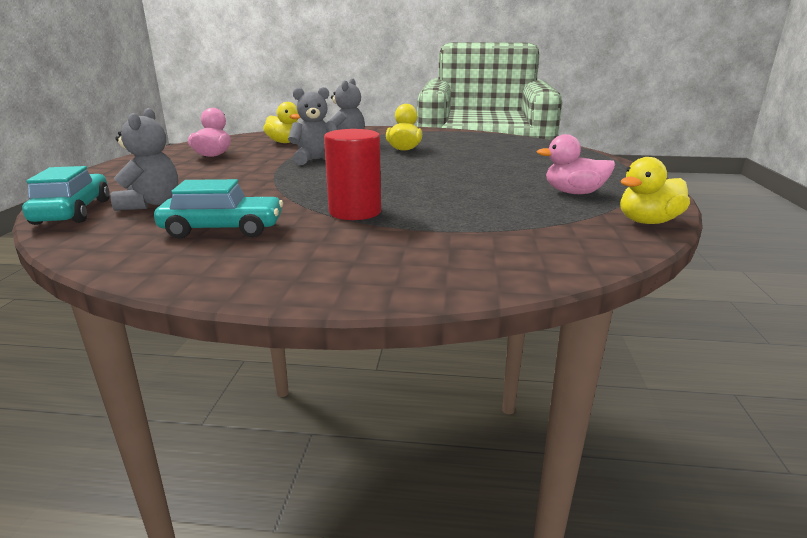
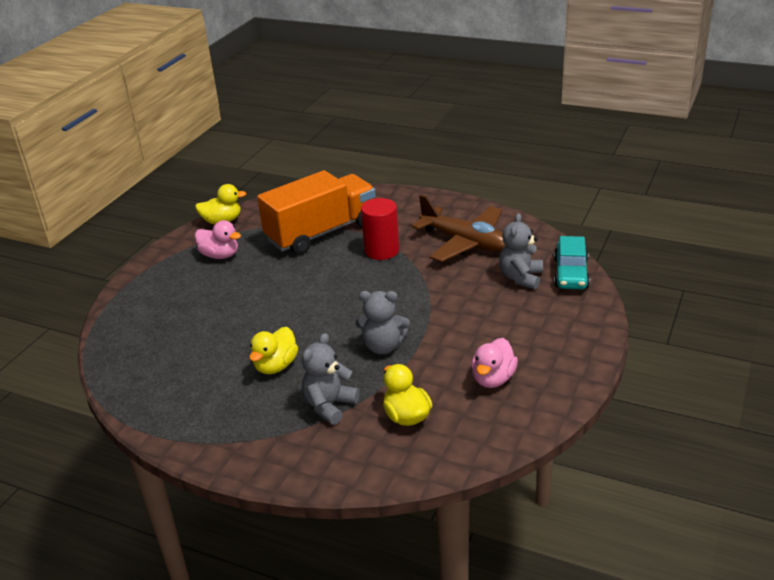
camera: 160 degrees left, 10 degrees up
turquoise car [154,179,283,238] -> brown plane [412,195,506,262]
none -> orange truck [257,170,376,255]

